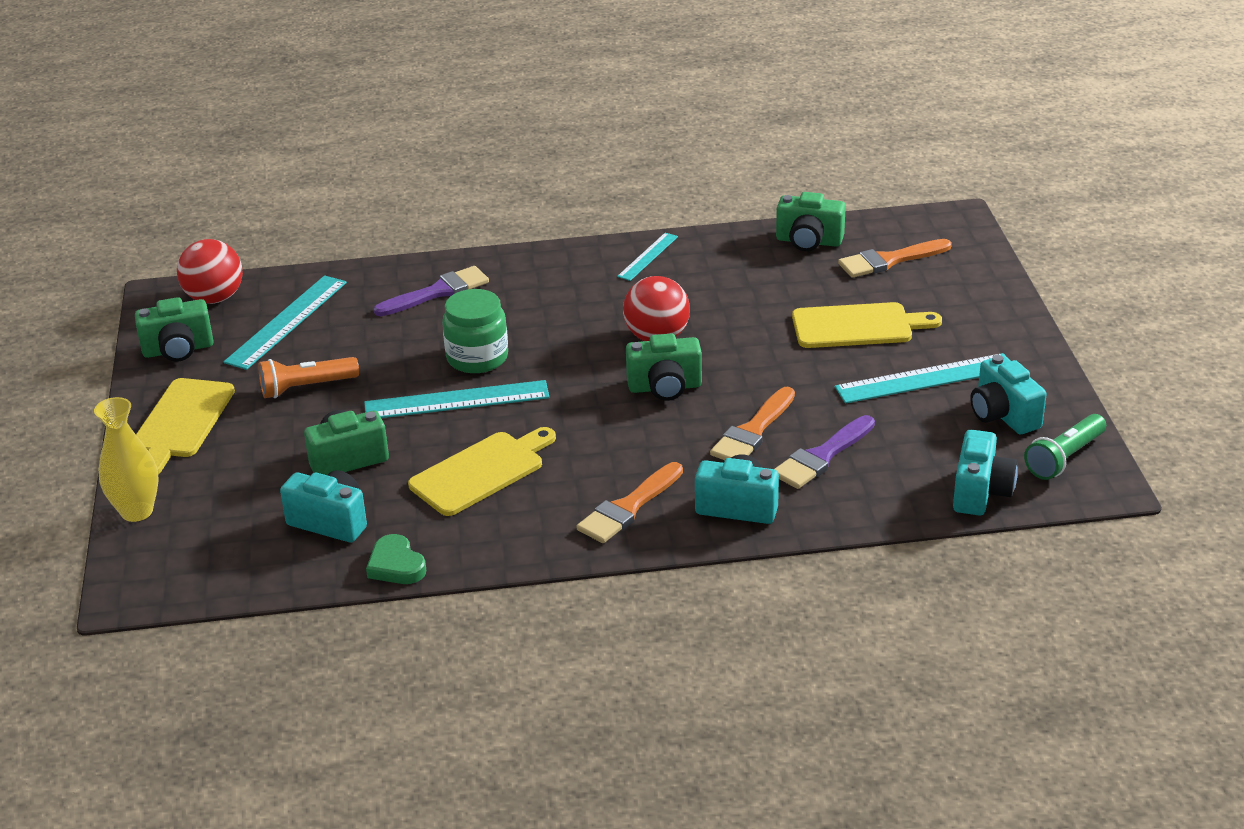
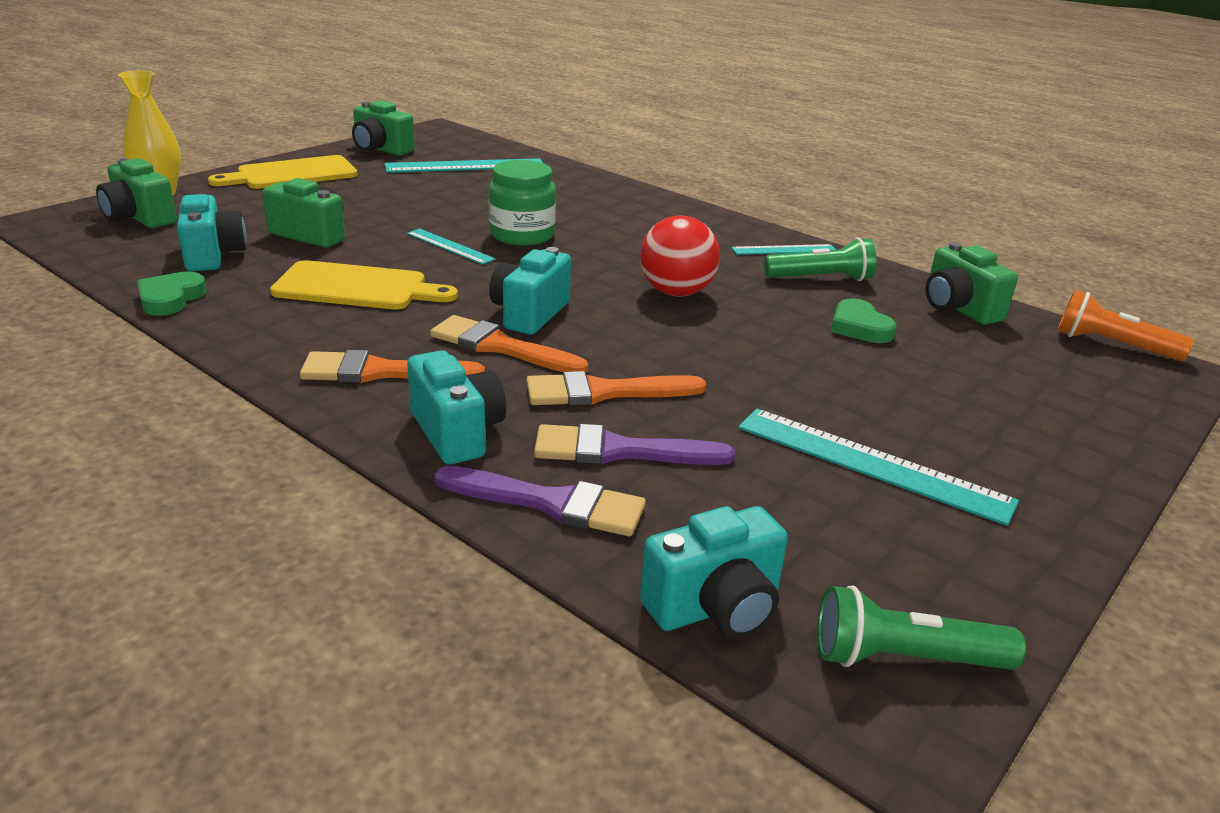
camera: 45 degrees right, 5 degrees down
red ball [177,239,243,304] -> none
orange flashlight [258,357,359,398] -> orange flashlight moved to [1057,290,1194,361]
turquoise ruler [364,380,550,418] -> turquoise ruler [407,229,496,265], size x0.57
purple brush [374,266,489,316] -> purple brush moved to [434,466,646,536]
green camera [626,334,702,400] -> green camera moved to [96,158,177,228]
yellow cutting board [792,302,942,348] -> none
orange brush [838,239,952,278] -> orange brush moved to [430,315,588,372]
turquoise camera [970,355,1047,434] -> turquoise camera moved to [489,247,571,335]
none -> green flashlight [764,238,876,281]
none -> green heart [831,299,896,343]

